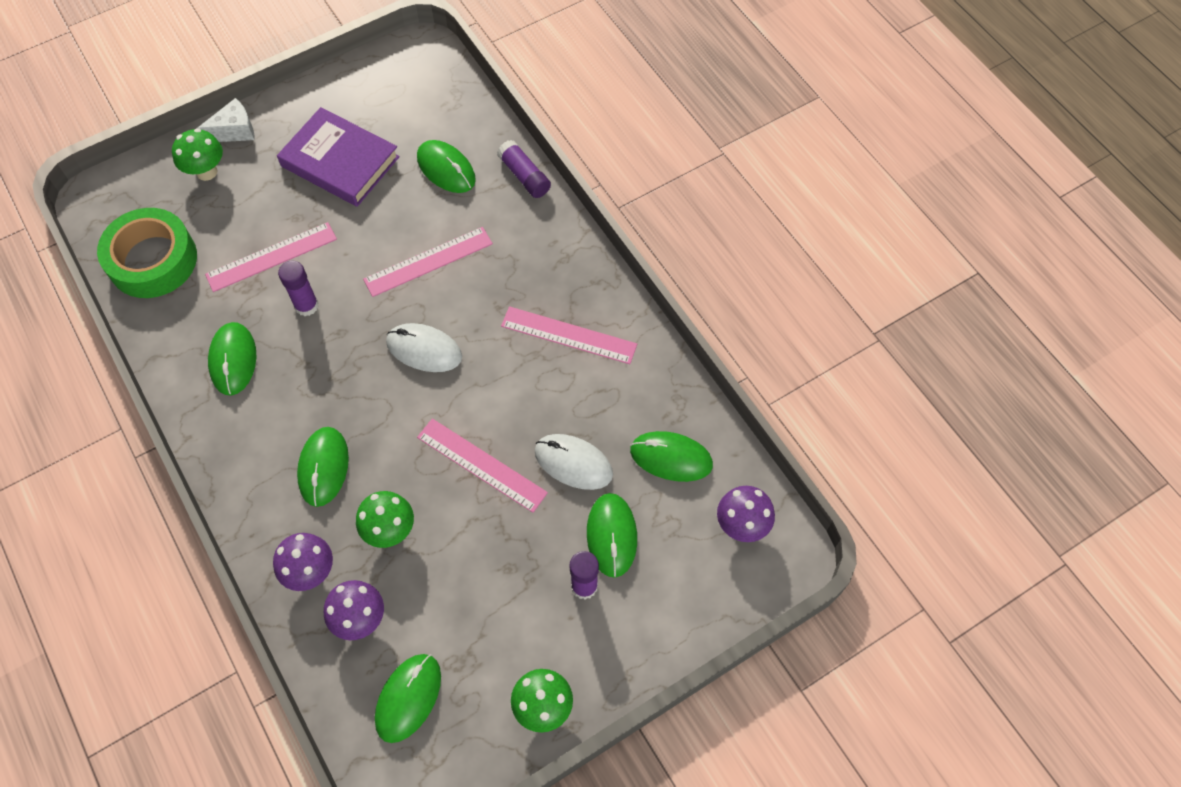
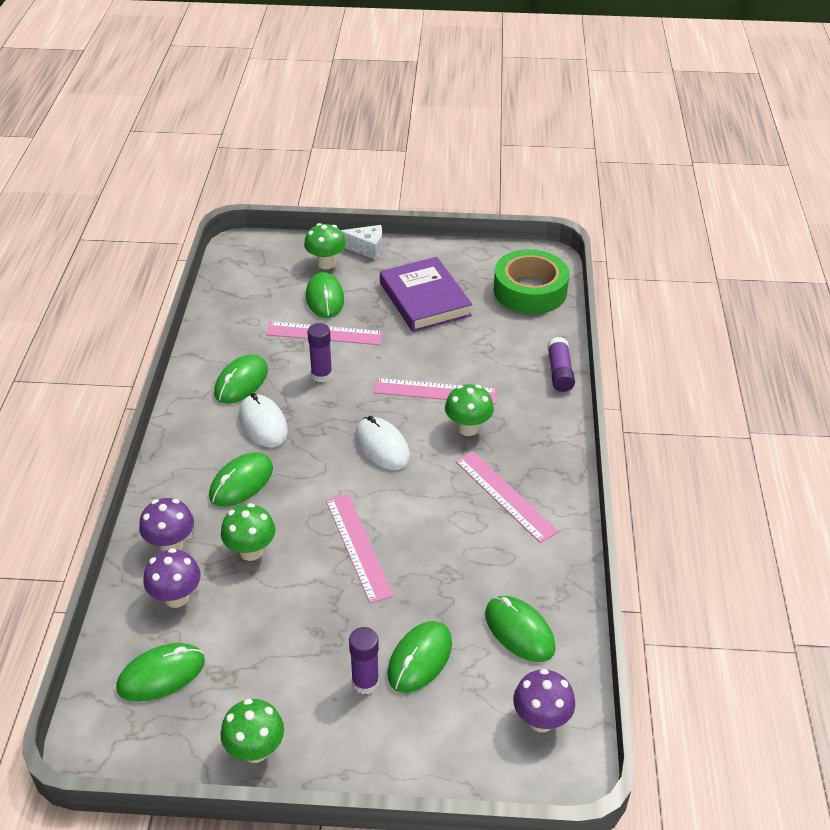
camera: 35 degrees right, 20 degrees down
green tape [97,208,197,298] -> green tape moved to [494,249,569,314]
green mouse [417,140,476,193] -> green mouse moved to [306,272,344,318]
white mouse [535,434,613,490] -> white mouse moved to [239,393,288,448]
none -> green mushroom [445,384,494,436]

